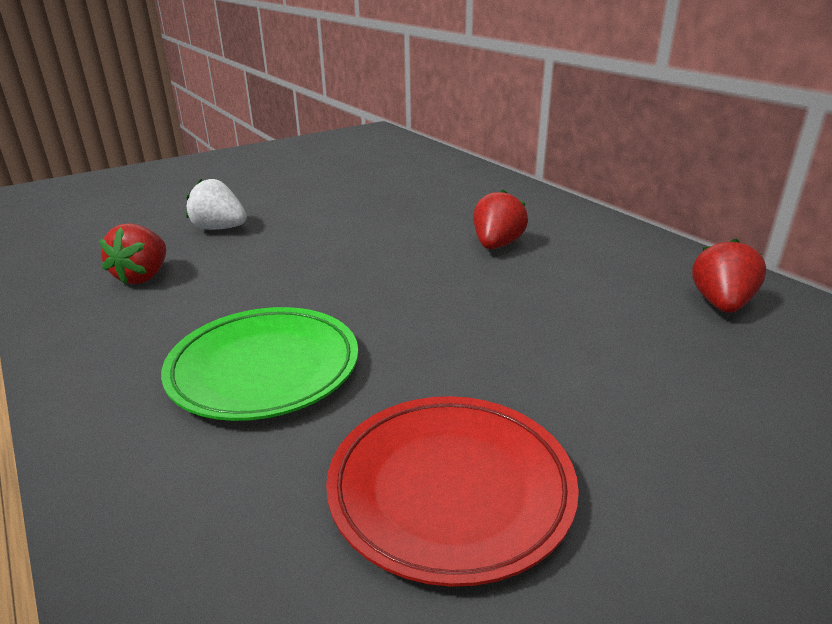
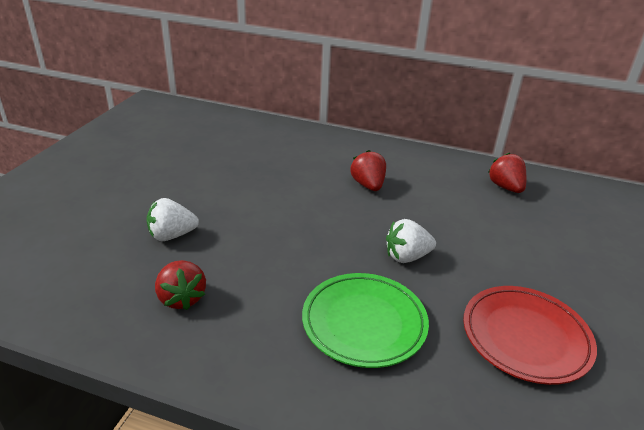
camera: 40 degrees left, 5 degrees up
none -> white strawberry [386,219,436,263]

